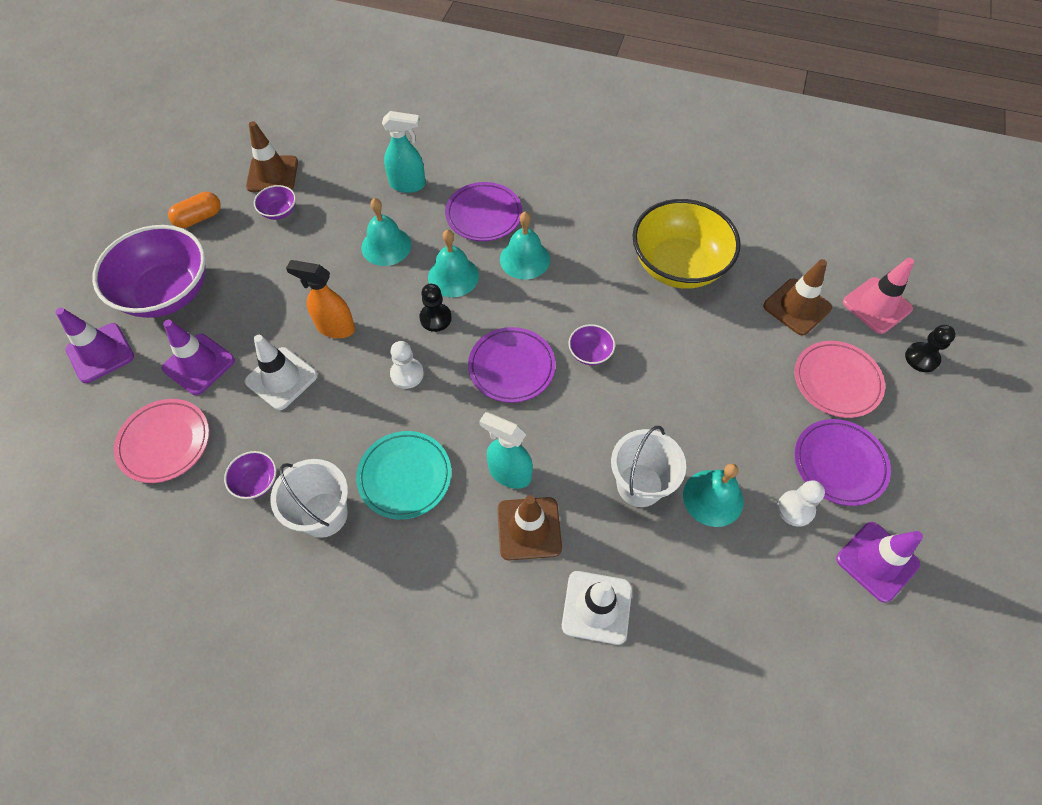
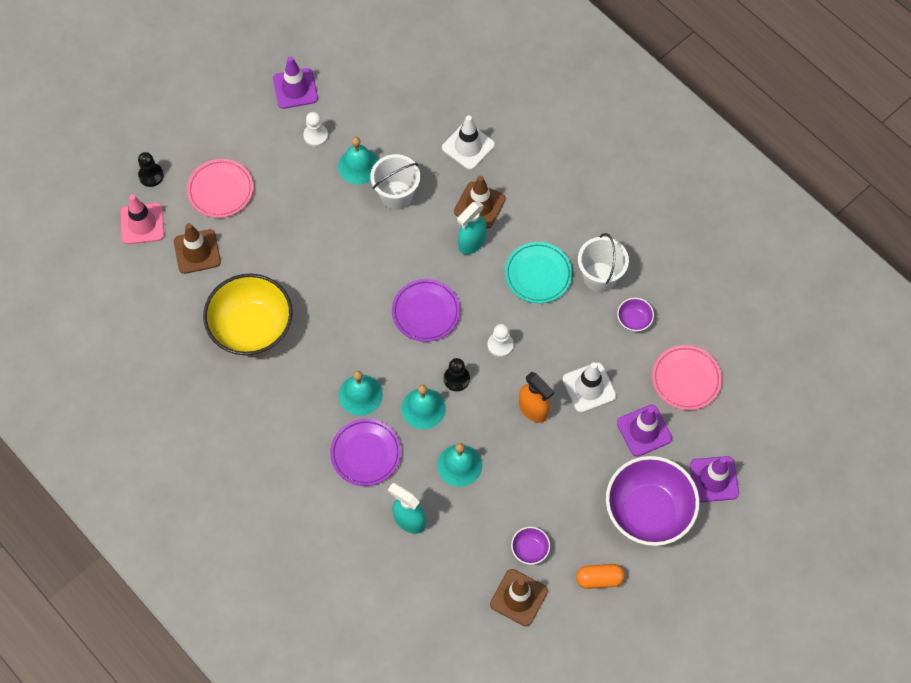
camera: 150 degrees left, 5 degrees up
turquoise spray bottle [479,412,533,489] -> turquoise spray bottle turned 75 degrees clockwise [457,201,487,255]
purple bowl [569,324,615,365] -> none
purple plate [794,419,891,506] -> none

